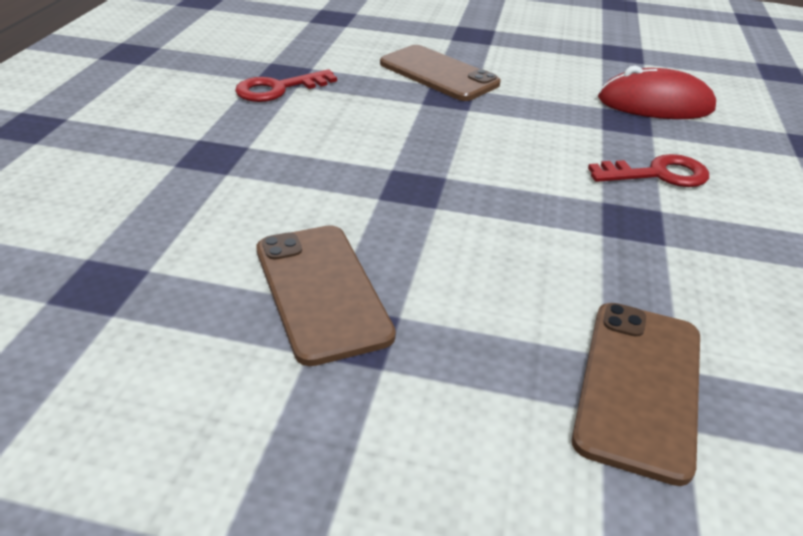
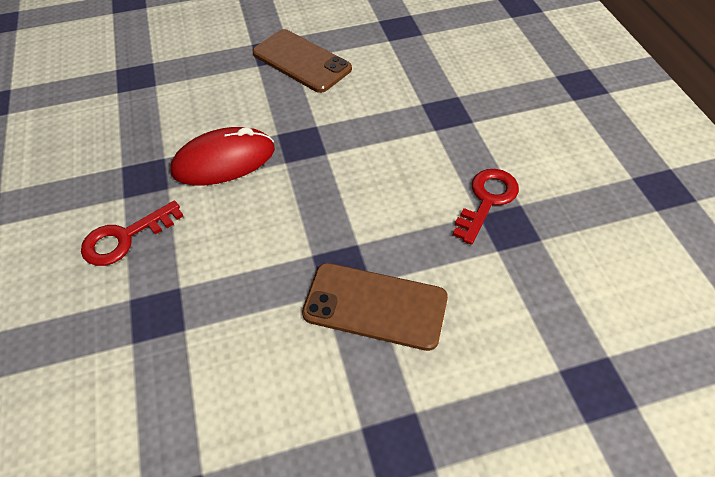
camera: 155 degrees right, 15 degrees up
brown phone [572,303,700,486] -> none
red mouse [598,65,716,119] -> red mouse moved to [170,127,275,185]

